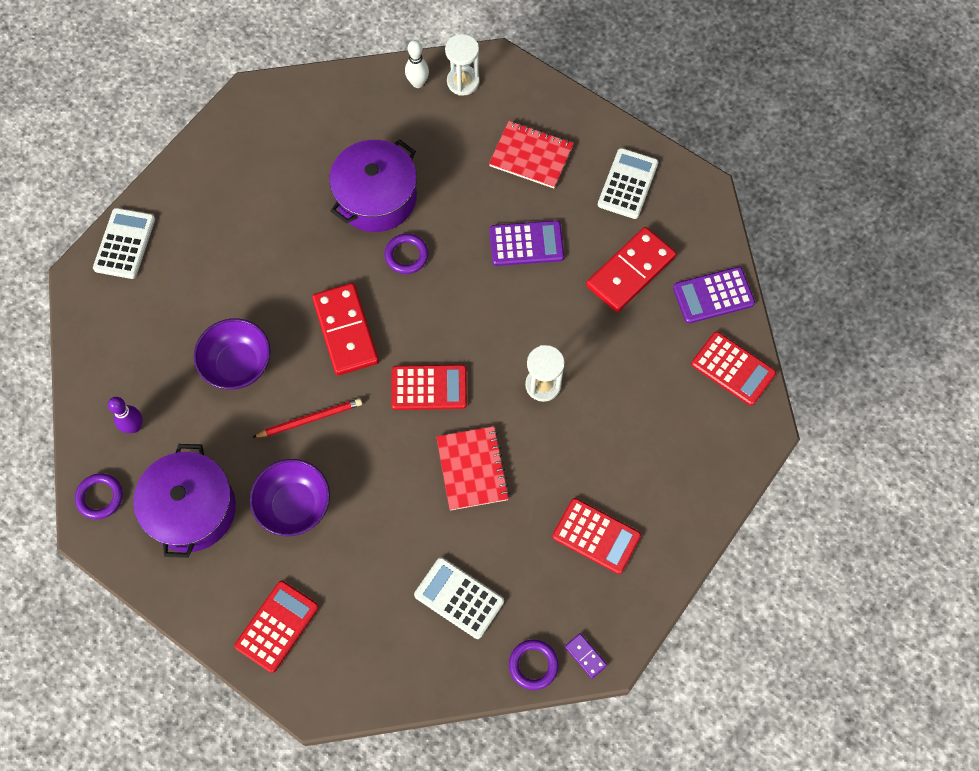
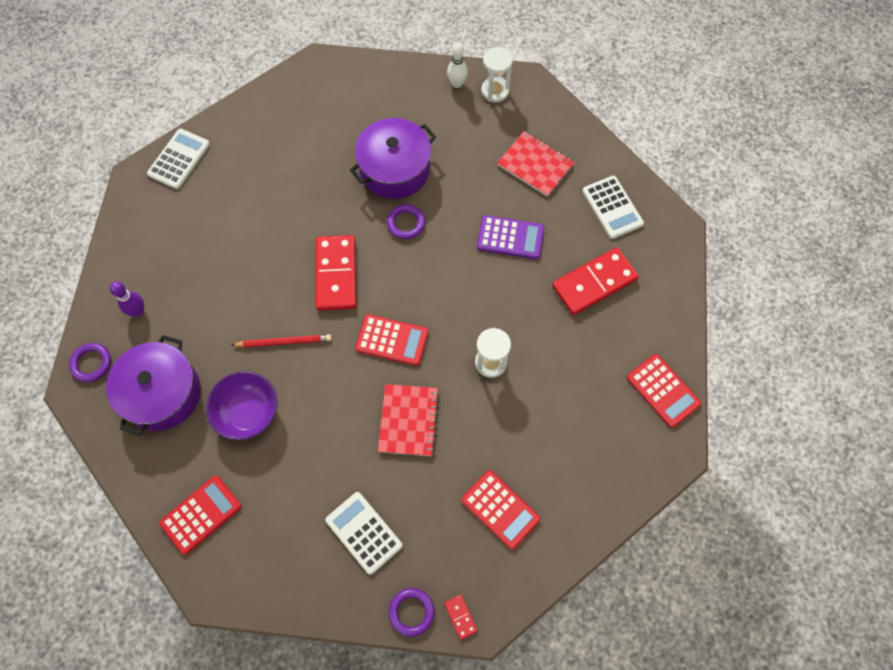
camera: 15 degrees right, 0 degrees up
purple bowl [194,318,271,390] -> none
purple domino [565,633,607,679] -> red domino [444,595,477,640]
white calculator [598,148,658,219] -> white calculator turned 120 degrees clockwise [582,176,644,239]
purple calculator [673,267,755,324] -> none

